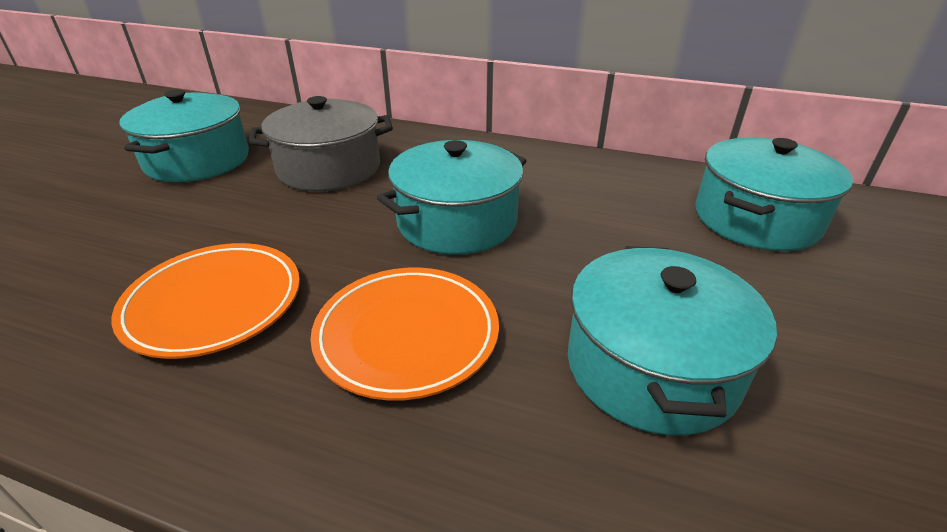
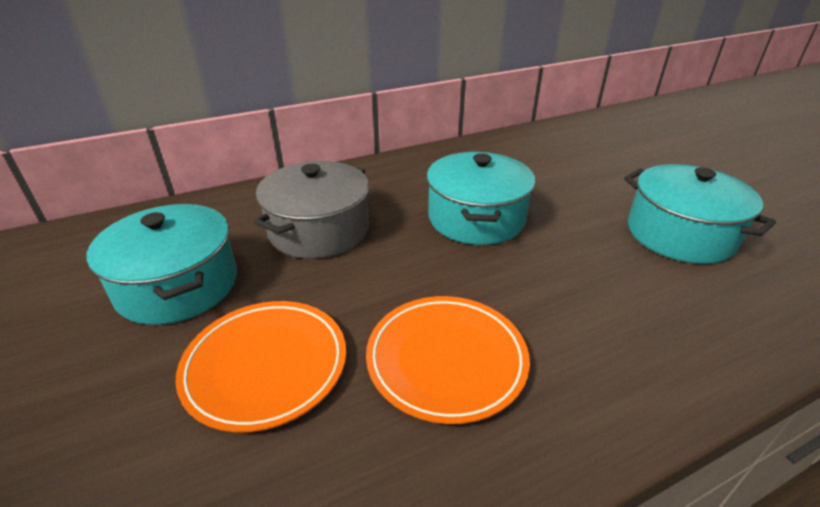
camera: 45 degrees left, 0 degrees up
orange plate [311,268,499,401] -> orange plate moved to [175,301,346,432]
turquoise pot [695,138,853,251] -> none

